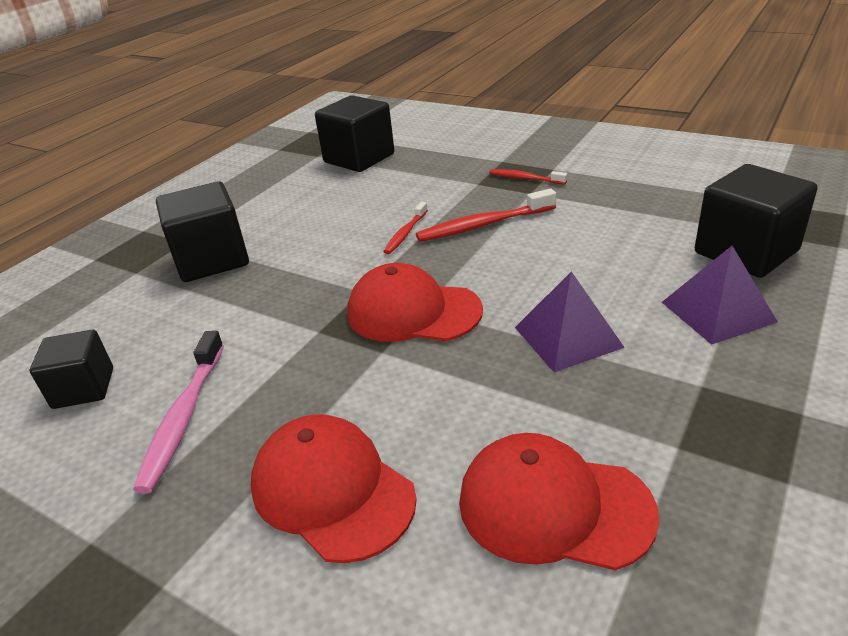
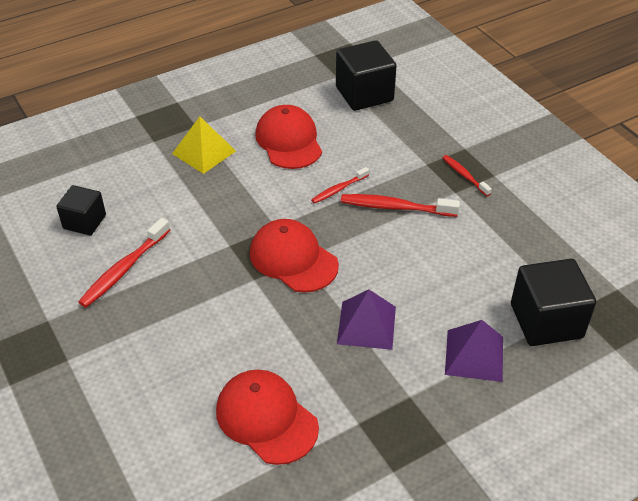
camera: 25 degrees right, 10 degrees up
pink toothbrush [133,331,224,494] -> red toothbrush [78,218,170,308]
black cube [156,181,249,282] -> yellow pyramid [172,117,236,174]
red cap [251,414,417,563] -> red cap moved to [255,105,322,169]

